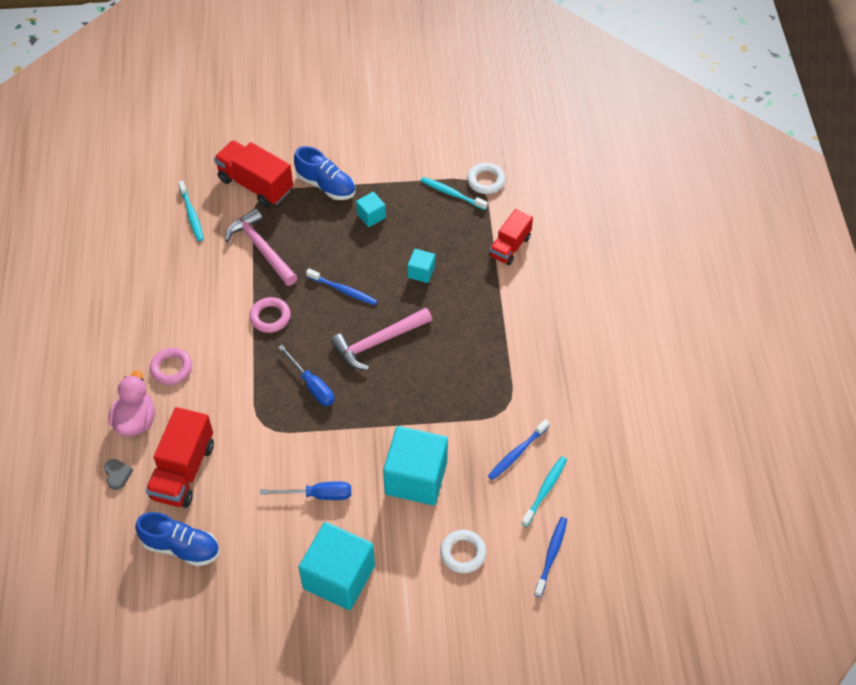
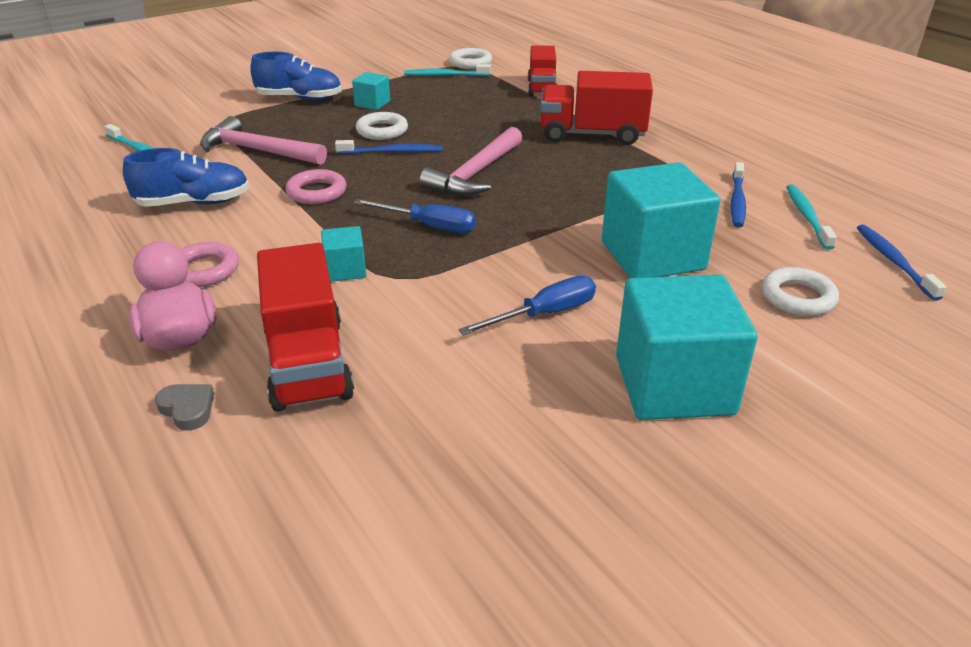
camera: 30 degrees left, 20 degrees down
blue shoe [135,512,220,566] -> blue shoe moved to [123,148,249,207]
red truck [214,140,293,207] -> red truck moved to [541,71,653,145]
turquoise cube [408,249,435,283] -> turquoise cube moved to [321,226,366,282]
none -> white ring [356,112,408,140]

